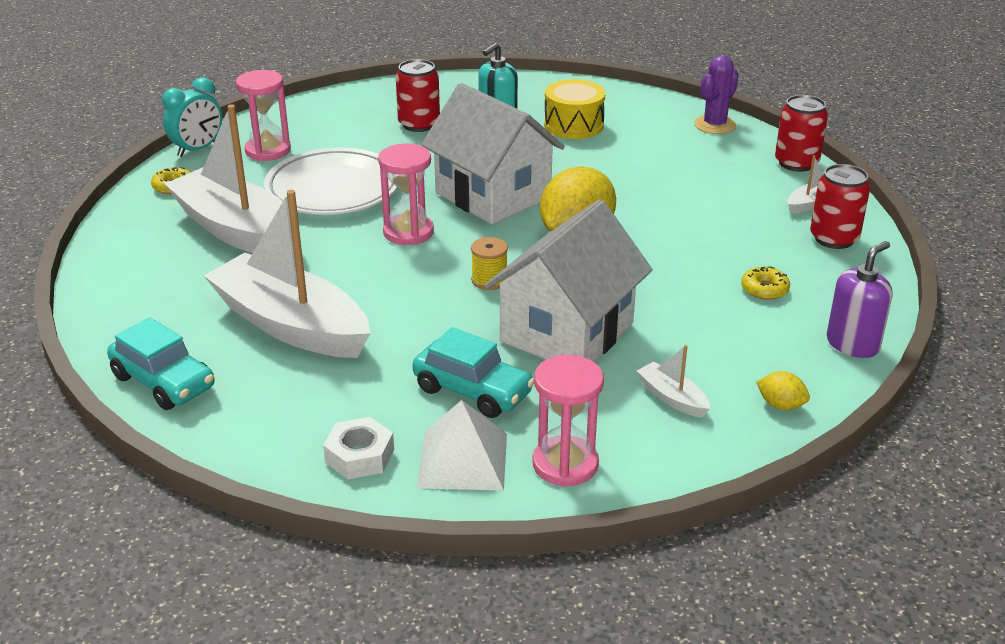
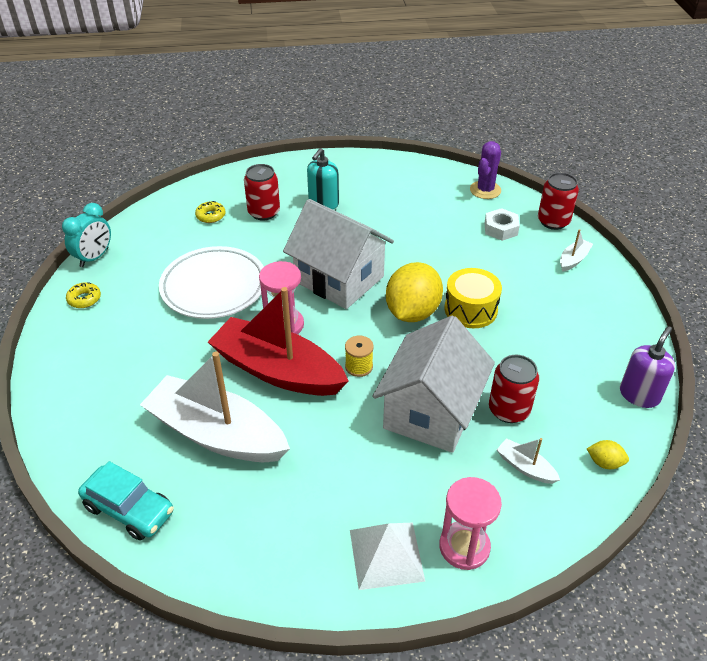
camera: 10 degrees left, 10 degrees up
white boat [165,104,282,253] -> none
pink hourglass [236,70,291,161] -> none
white nut [323,417,394,479] -> white nut moved to [485,208,520,241]
turquoise car [412,327,534,418] -> none
yellow drum [544,79,606,139] -> yellow drum moved to [444,268,502,328]
yellow donut [741,266,790,300] -> yellow donut moved to [195,201,225,223]
red can [810,164,870,249] -> red can moved to [489,355,539,423]
none -> red boat [208,287,349,396]

